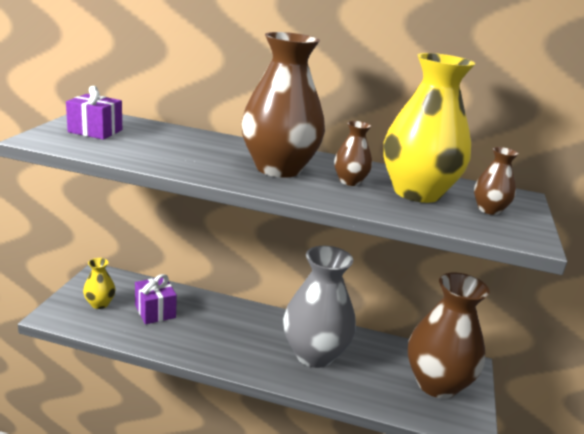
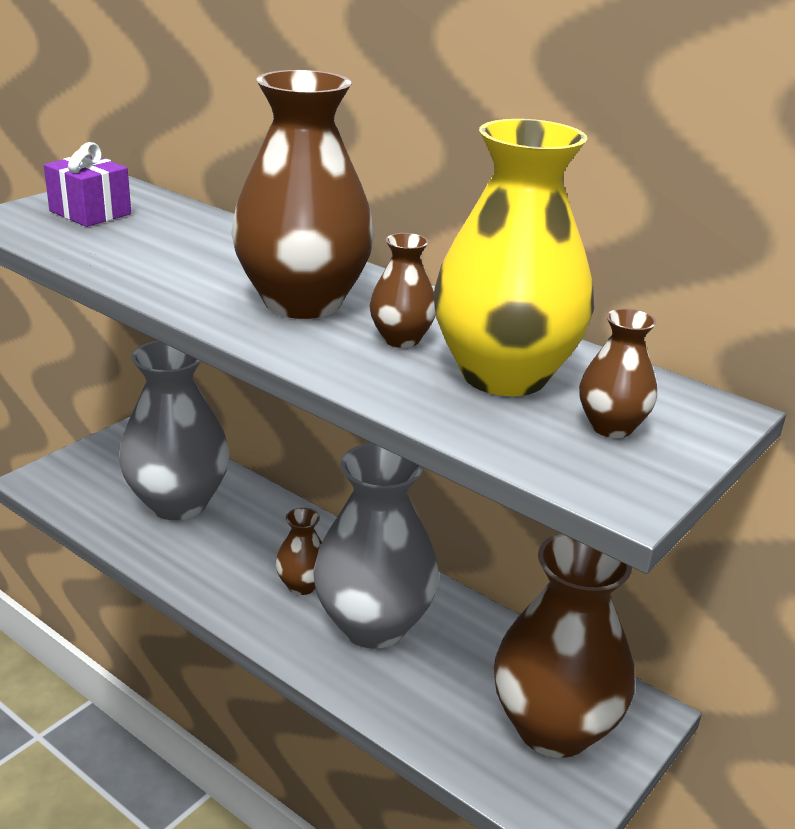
camera: 25 degrees right, 5 degrees up
yellow vase [83,258,116,309] -> none
purple gift [135,274,177,324] -> grey vase [119,340,230,520]
none -> brown vase [275,508,322,595]

